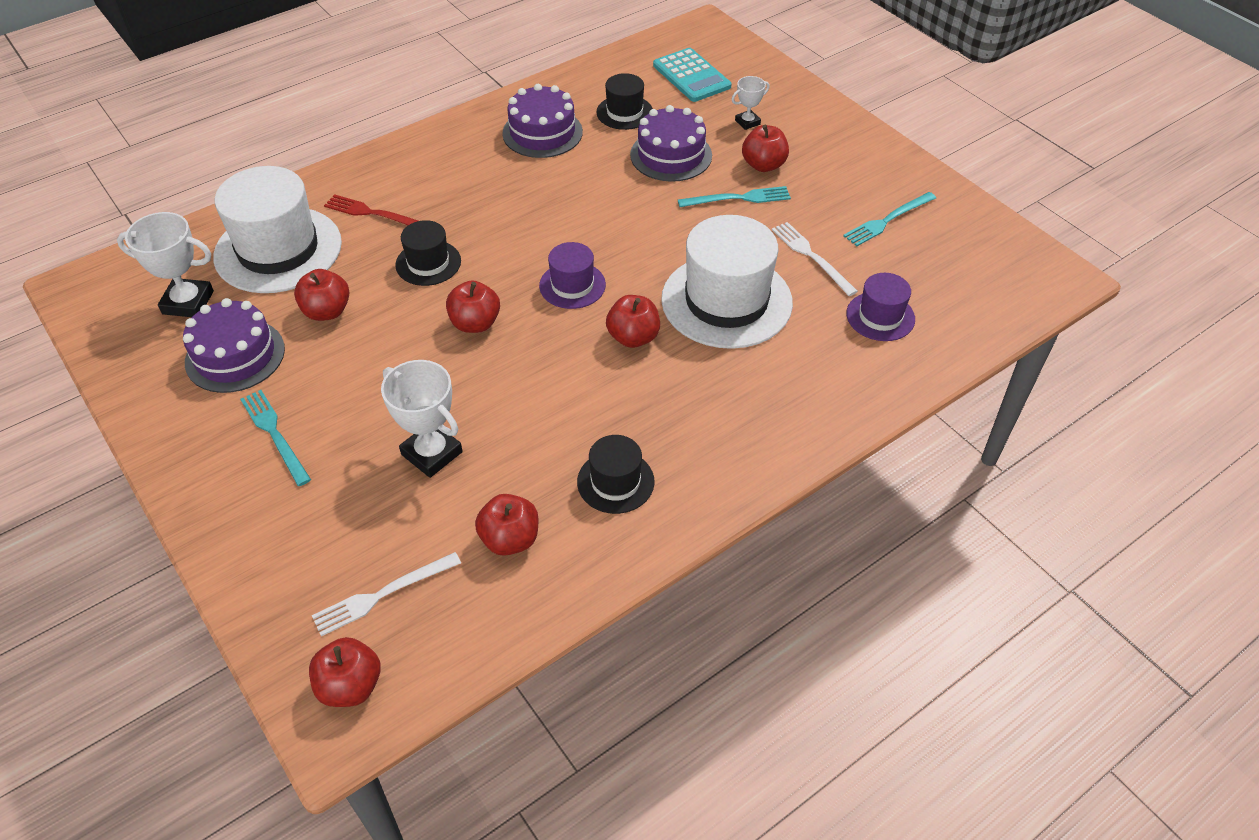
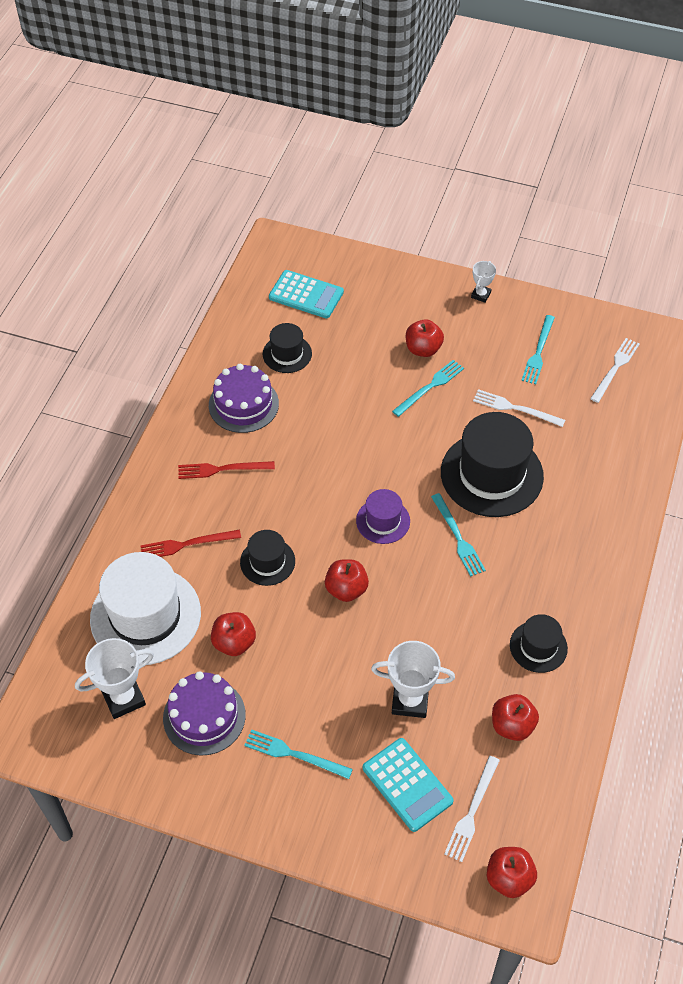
camera: 35 degrees left, 5 degrees up
red apple [606,295,660,348] -> turquoise fork [431,493,486,577]
purple cake [630,105,712,182] -> none
white hat [661,215,793,349] -> black hat [441,412,544,517]
white trophy [731,76,770,130] -> white trophy moved to [471,261,496,303]
purple hat [846,273,915,341] -> none
none -> red fork [178,461,275,479]
none -> turquoise calculator [363,738,454,832]
none -> white fork [590,338,639,403]

